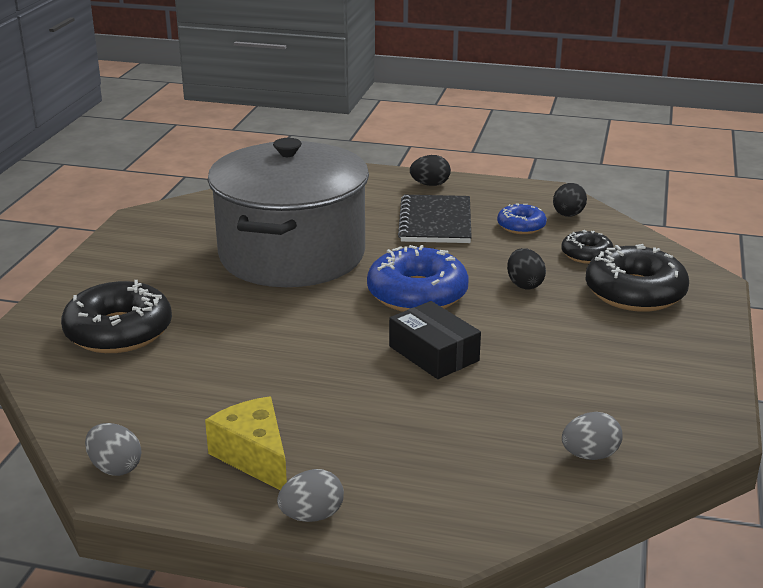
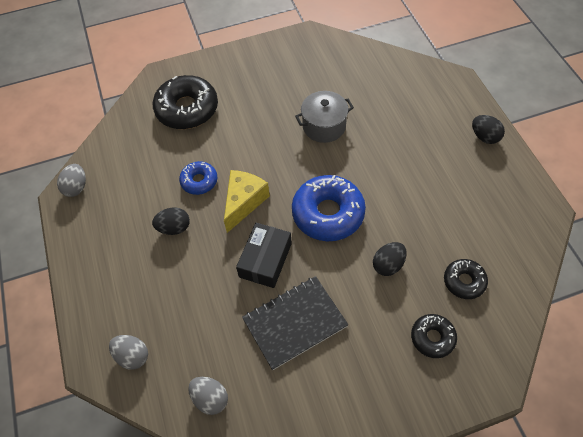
camera: 60 degrees right, 30 degrees up
yellow cheese [205,396,287,490] -> yellow cheese moved to [224,170,270,233]
grey pot [208,138,369,287] -> grey pot [295,91,354,143], size x0.43
grey egg [277,469,344,522] -> grey egg moved to [109,335,148,370]
black notebook [398,195,472,243] -> black notebook moved to [242,276,348,370]
blue donut [497,203,547,234] -> blue donut moved to [179,161,217,195]
black egg [553,183,587,217] -> black egg moved to [152,207,190,235]
black donut [585,244,689,312] -> black donut [411,314,457,358], size x0.54

